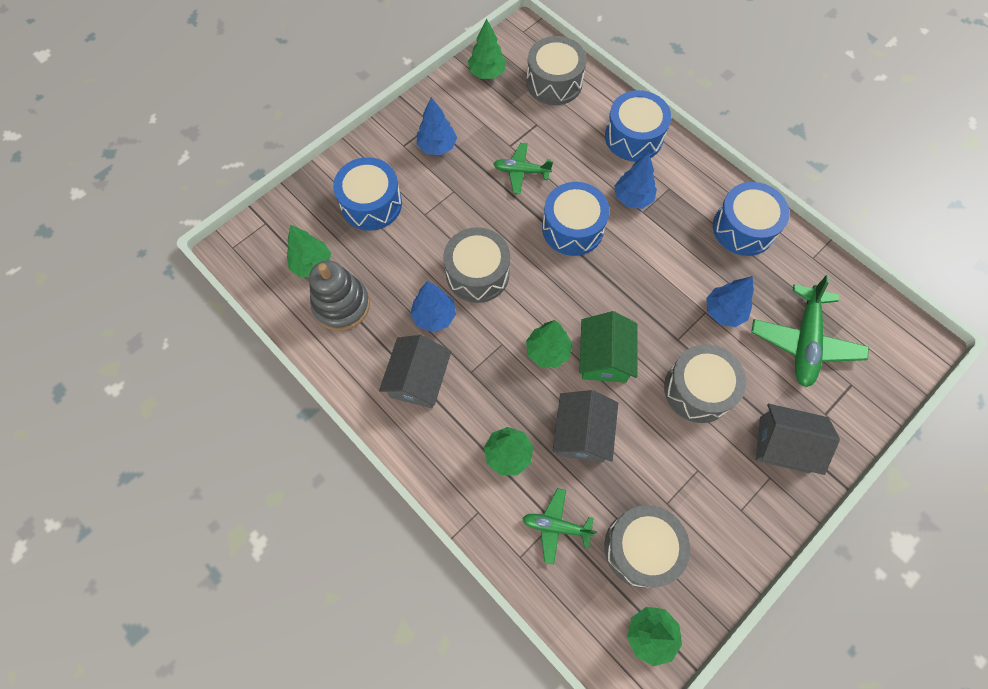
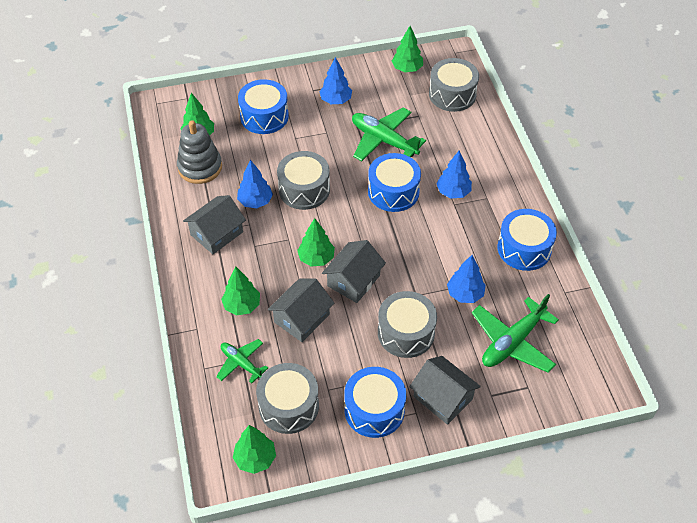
camera: 30 degrees right, 15 degrees down
green plane [493,143,553,194] -> green plane [352,108,426,161], size x1.70
green house [579,311,638,383] -> grey house [322,240,386,303]
blue drum [605,90,671,161] -> blue drum moved to [344,367,406,438]

